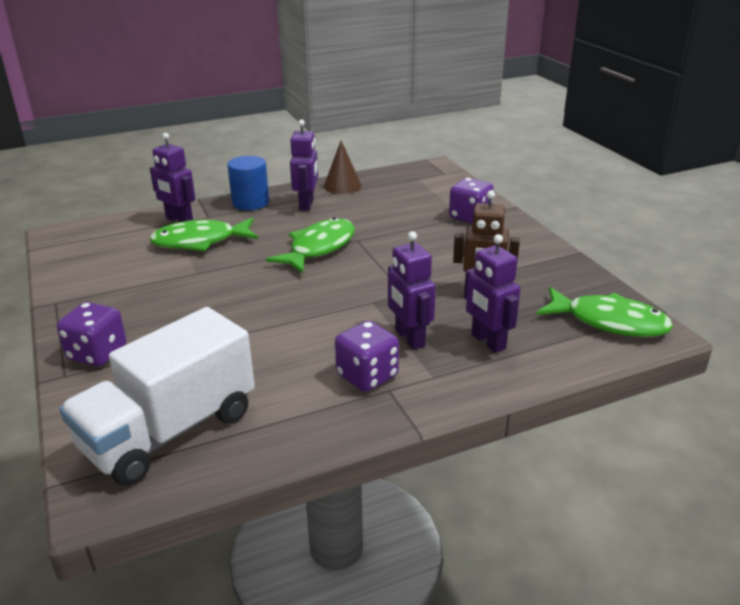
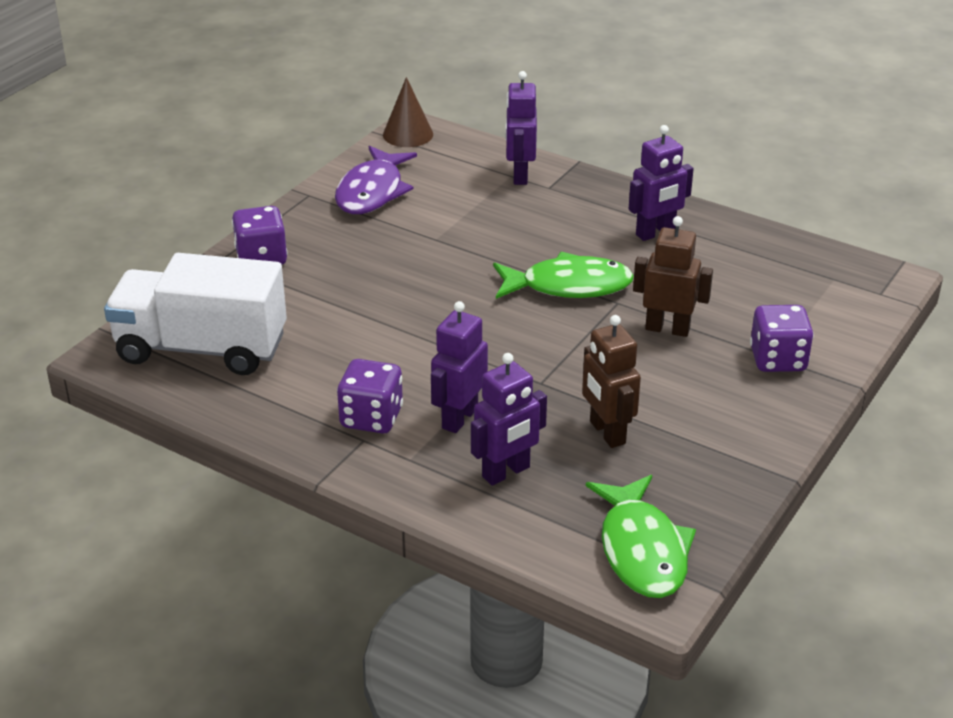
camera: 55 degrees right, 5 degrees up
green fish [149,218,258,251] -> none
blue cylinder [227,156,269,210] -> none
brown cone [324,140,362,194] -> brown cone moved to [383,77,433,147]
purple robot [464,234,521,353] -> purple robot turned 150 degrees counterclockwise [471,353,547,486]
none -> purple fish [335,146,417,214]
none -> brown robot [633,216,713,337]

